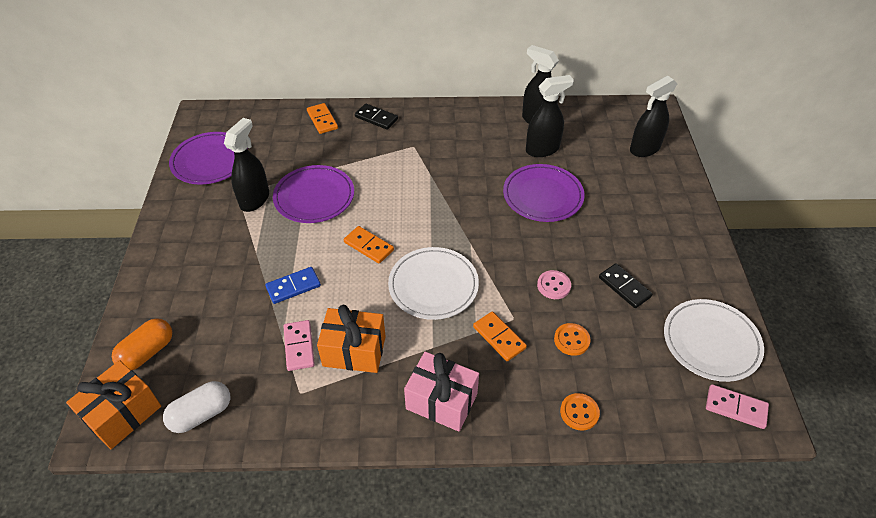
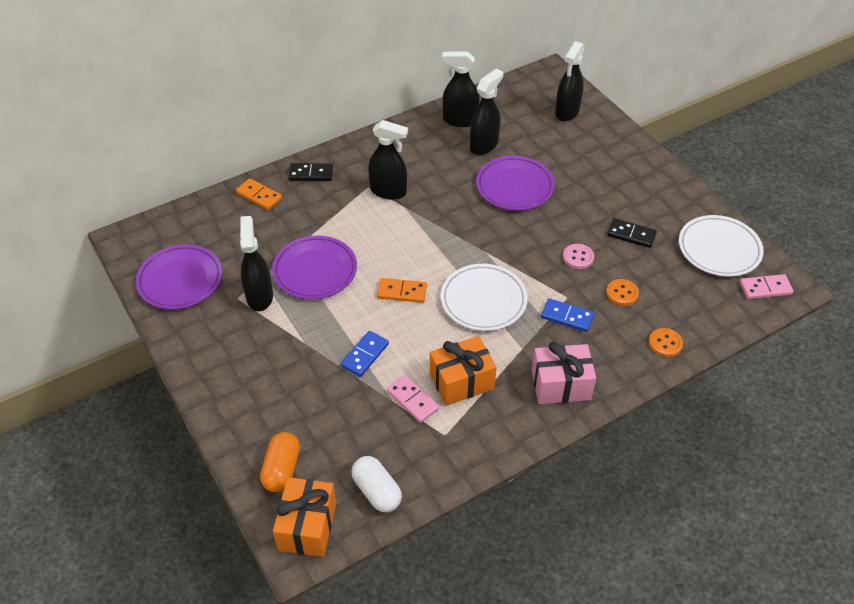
camera: 30 degrees left, 0 degrees up
white capsule [163,381,230,433] -> white capsule turned 60 degrees counterclockwise [351,456,402,512]
orange domino [473,311,527,361] -> blue domino [541,298,594,332]
none -> black spray bottle [368,120,408,200]

